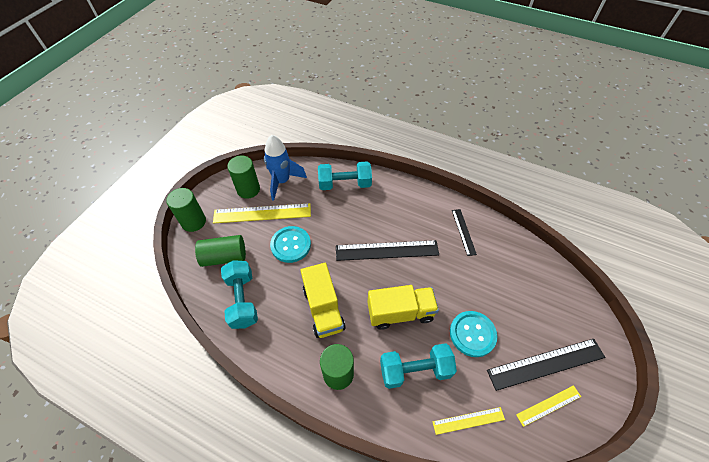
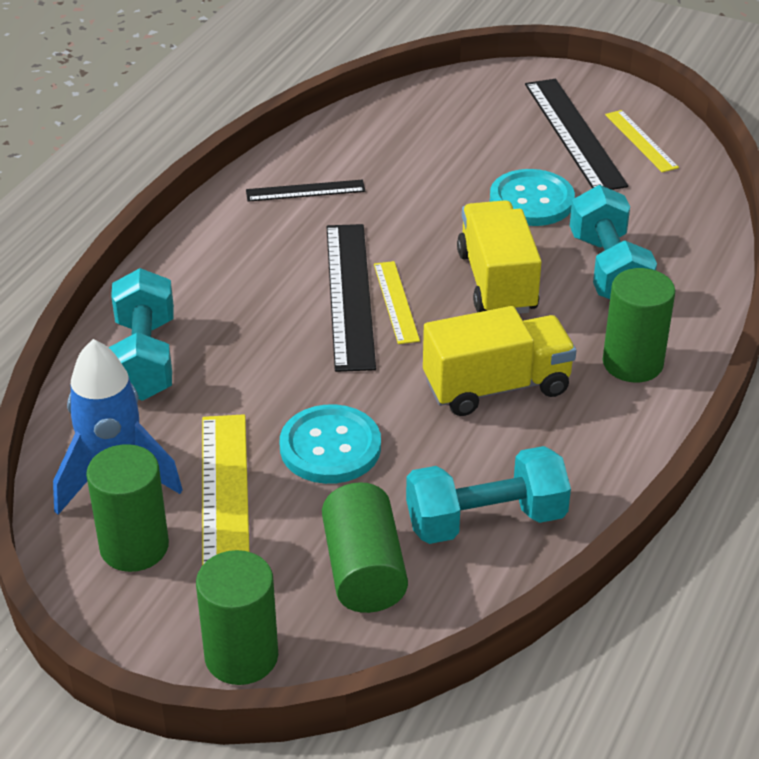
camera: 90 degrees left, 15 degrees down
yellow ruler [432,407,505,435] -> yellow ruler moved to [374,261,420,344]

